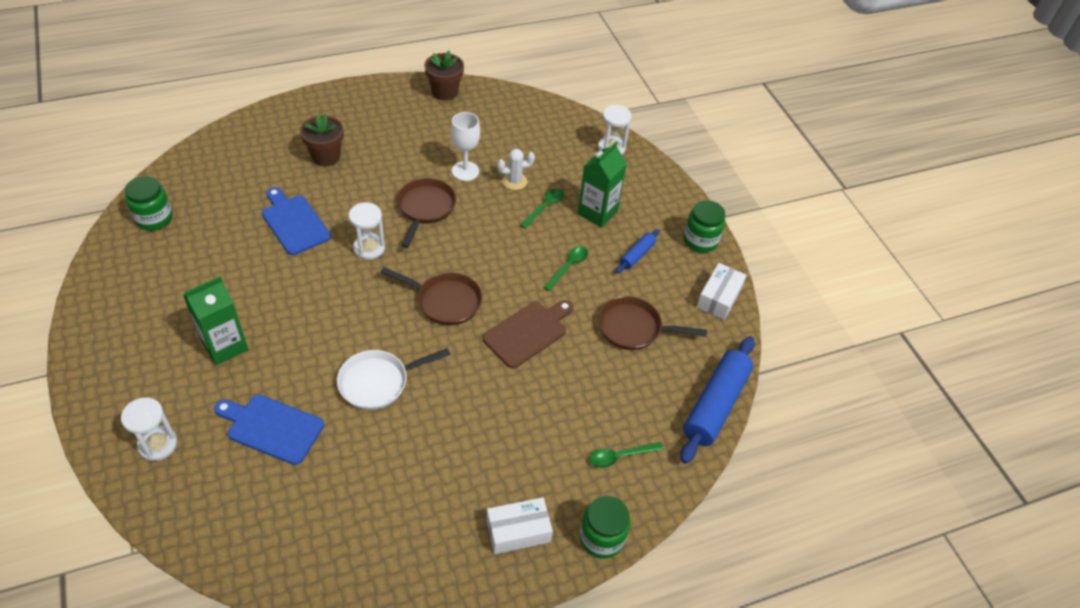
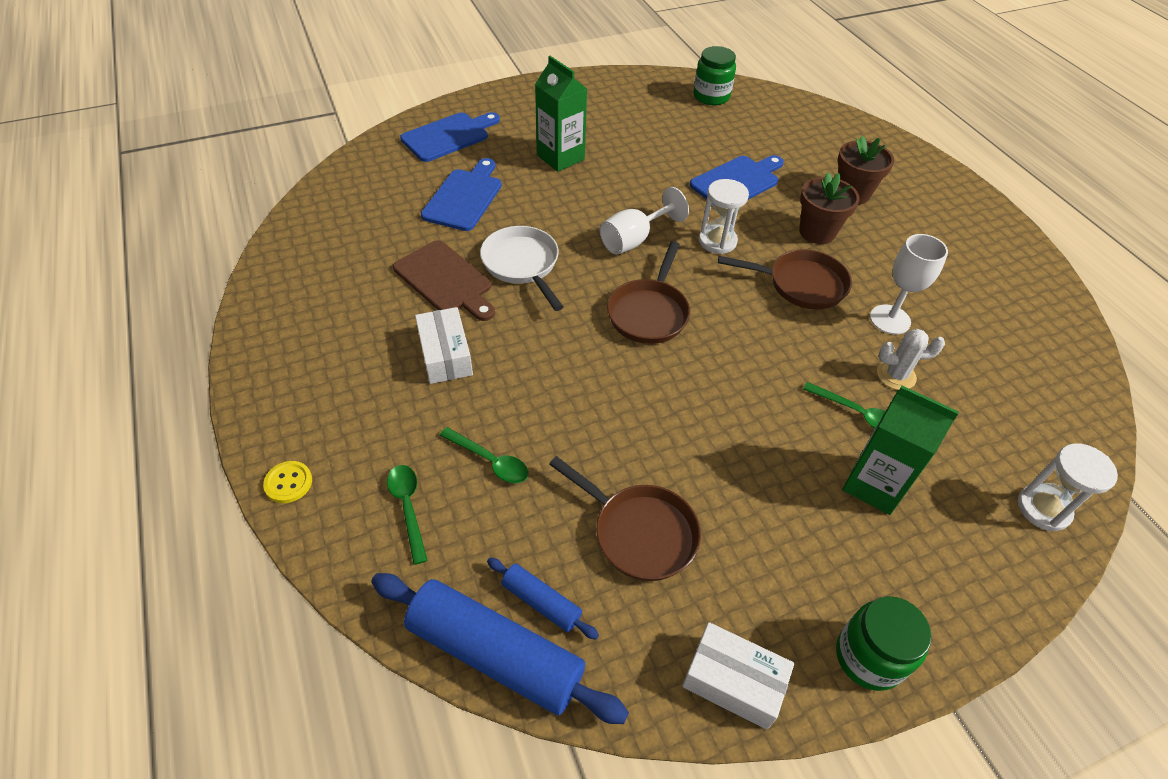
camera: 90 degrees right, 0 degrees up
white hourglass [121,397,177,461] -> blue cutting board [400,112,500,162]
brown flower pot [425,51,464,101] -> brown flower pot moved to [799,172,860,244]
brown cutting board [483,300,573,368] -> brown cutting board moved to [393,240,495,321]
white box [486,497,553,554] -> white box moved to [415,307,473,384]
white cactus [497,148,535,190] -> white cactus turned 75 degrees counterclockwise [877,329,945,390]
green spoon [543,246,588,291] -> green spoon moved to [439,427,528,483]
green jar [579,496,630,559] -> yellow button [263,461,312,503]
brown pan [598,296,707,350] -> brown pan turned 120 degrees clockwise [549,456,701,581]
blue rolling pin [616,229,659,273] -> blue rolling pin moved to [487,558,599,640]
none -> white goblet [600,187,689,255]

